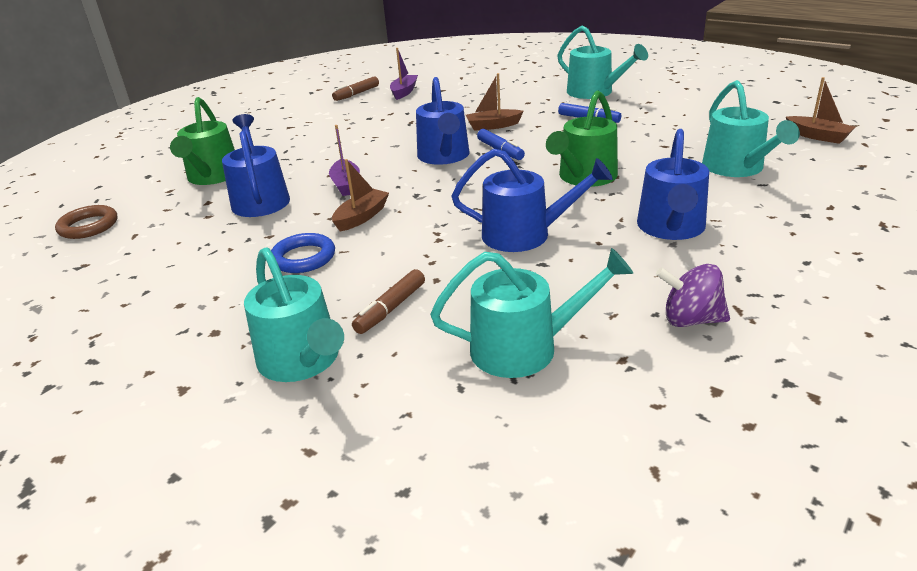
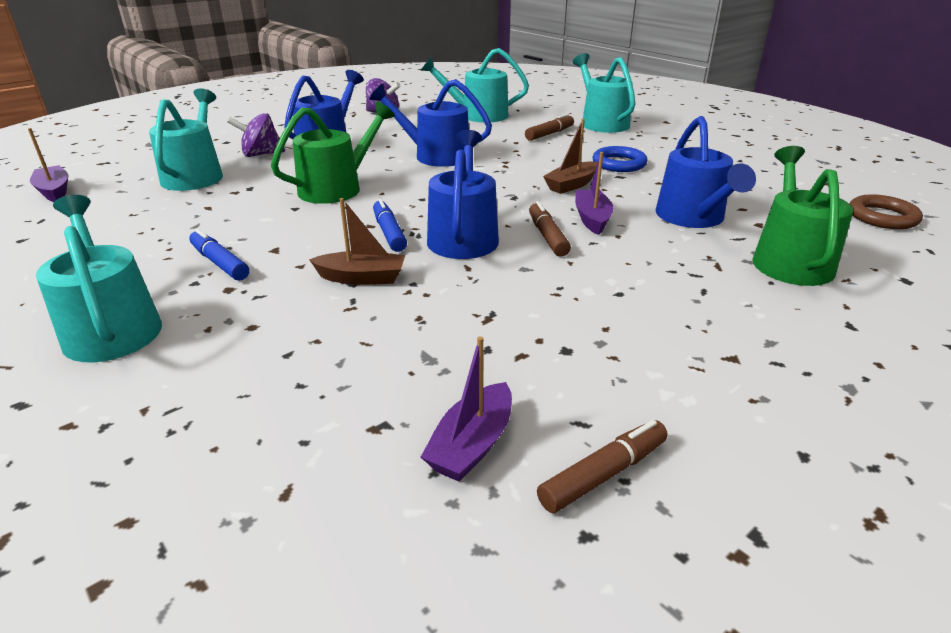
camera: 170 degrees left, 0 degrees up
brown boat [786,77,855,144] -> purple boat [28,128,68,202]
none -> purple spinning top [228,113,285,157]
none -> brown marker [529,201,571,257]

